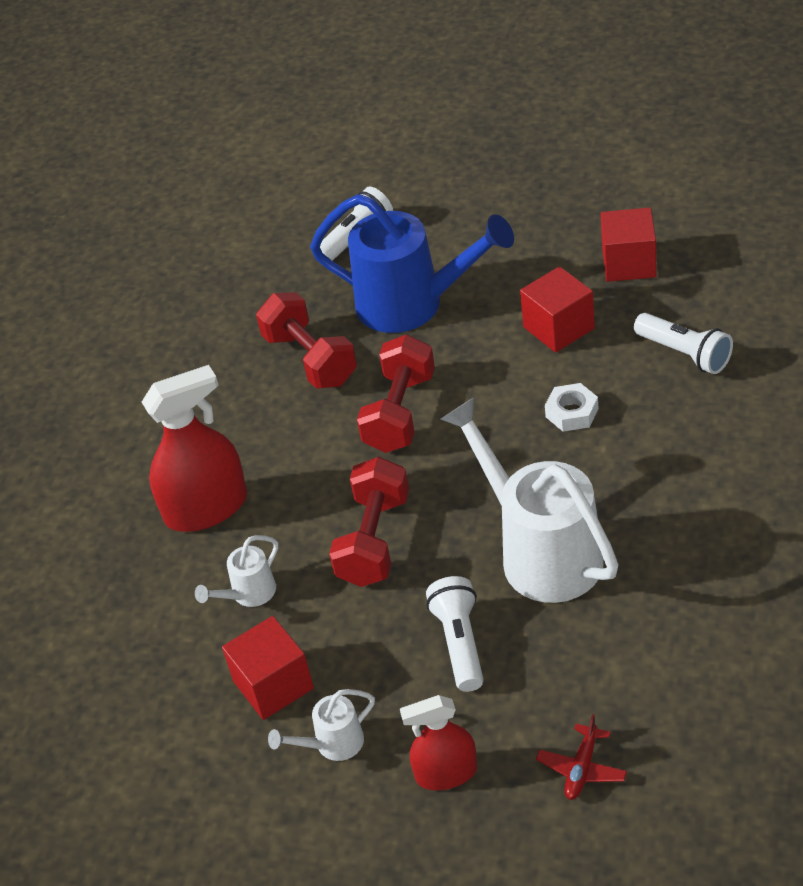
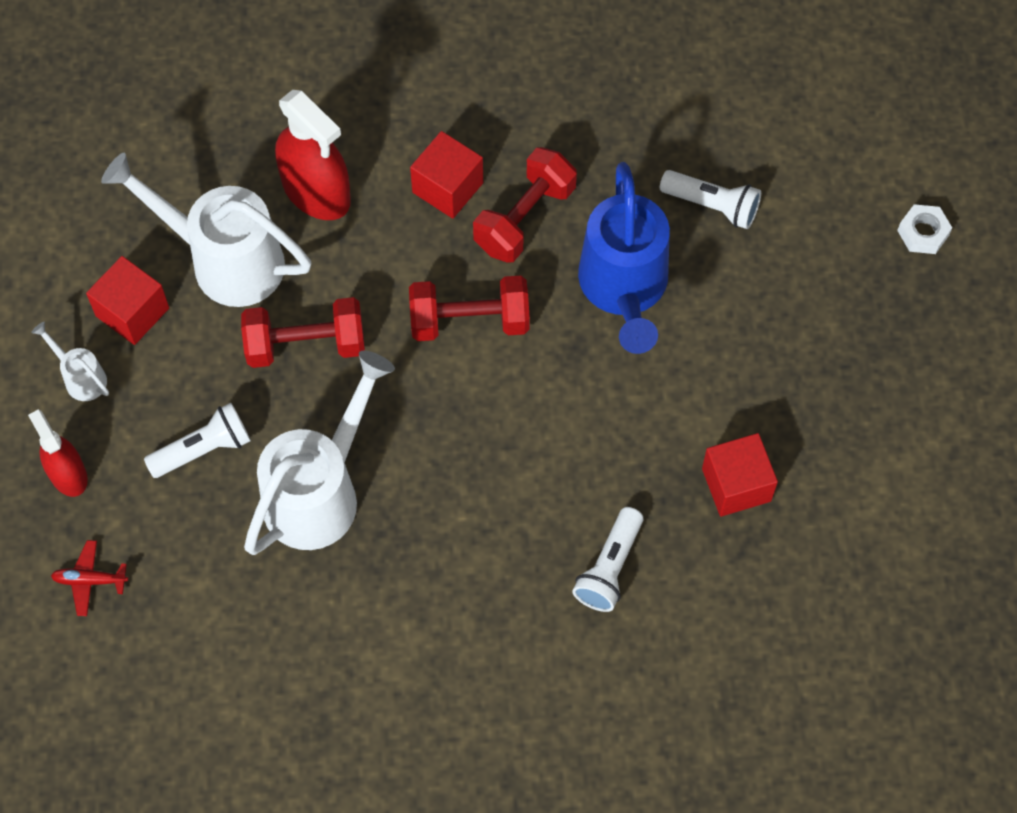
camera: 65 degrees right, 20 degrees up
white watering can [195,535,278,607] -> white watering can [101,153,311,307], size x2.24
red cube [520,266,595,353] -> red cube moved to [410,131,483,219]
white nut [545,383,599,432] -> white nut moved to [897,204,952,254]

